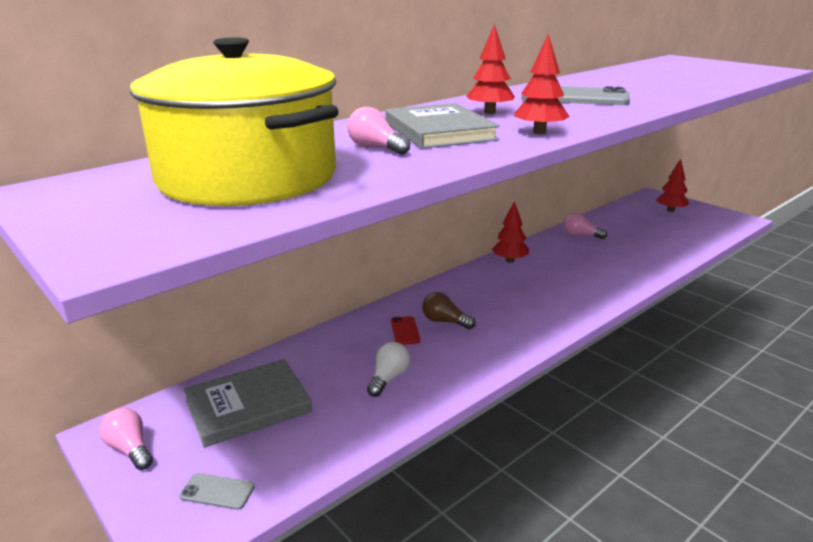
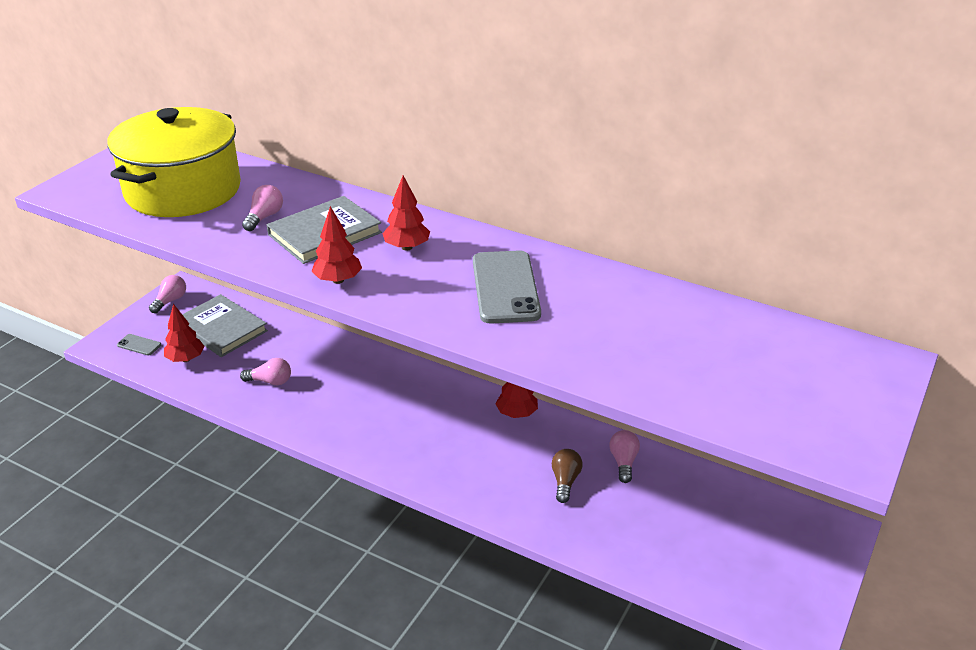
camera: 70 degrees right, 10 degrees up
grey phone [179,473,255,510] -> grey phone turned 60 degrees counterclockwise [117,334,161,356]
white light bulb [367,342,410,397] -> pink light bulb [240,358,291,385]
red phone [391,316,420,345] -> none
brown light bulb [422,292,476,329] -> brown light bulb moved to [552,449,583,503]
red tree [656,159,689,212] -> red tree moved to [164,304,205,362]

